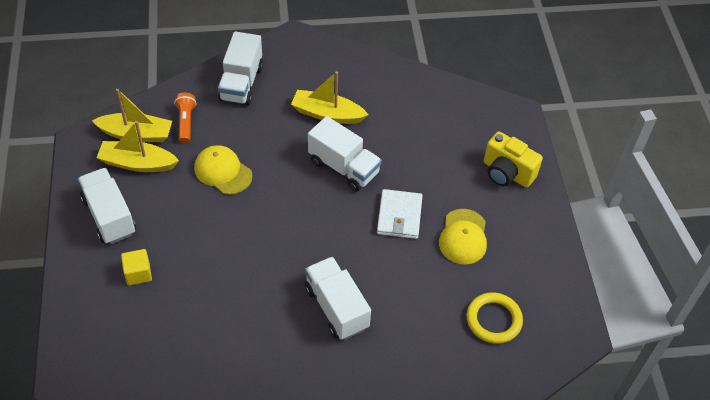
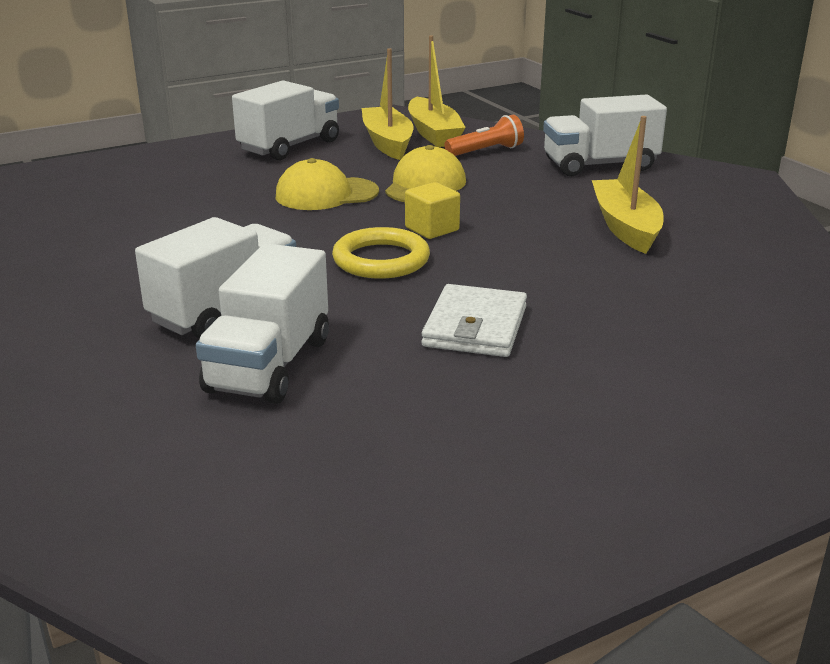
camera: 70 degrees right, 25 degrees down
yellow cube [121,249,152,285] -> yellow cube moved to [405,182,460,239]
white truck [308,116,382,191] -> white truck moved to [196,243,329,404]
white wallet [377,189,423,239] -> white wallet turned 60 degrees counterclockwise [421,284,527,357]
yellow cap [439,209,487,265] -> yellow cap moved to [276,158,379,210]
yellow ring [466,292,523,344] -> yellow ring moved to [332,227,430,279]
yellow camera [484,132,543,188] -> none

